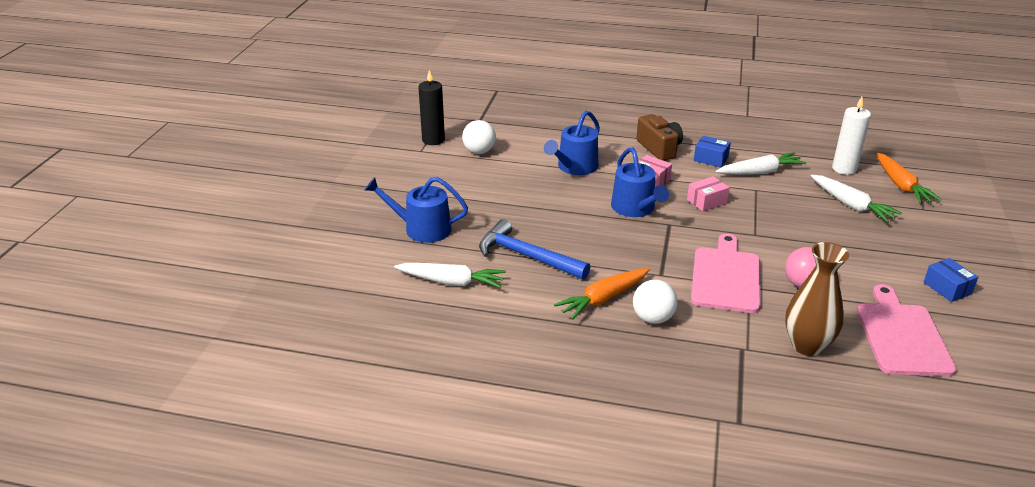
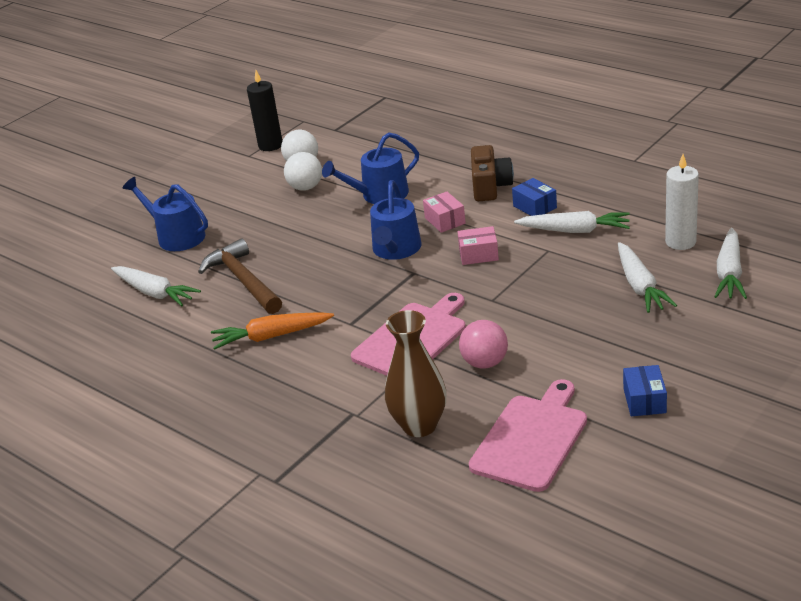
camera: 30 degrees right, 0 degrees up
blue hammer [479,219,590,280] -> brown hammer [198,238,282,314]
white ball [633,280,678,324] -> white ball moved to [284,152,322,191]
orange carrot [876,153,942,204] -> white carrot [714,228,747,299]

